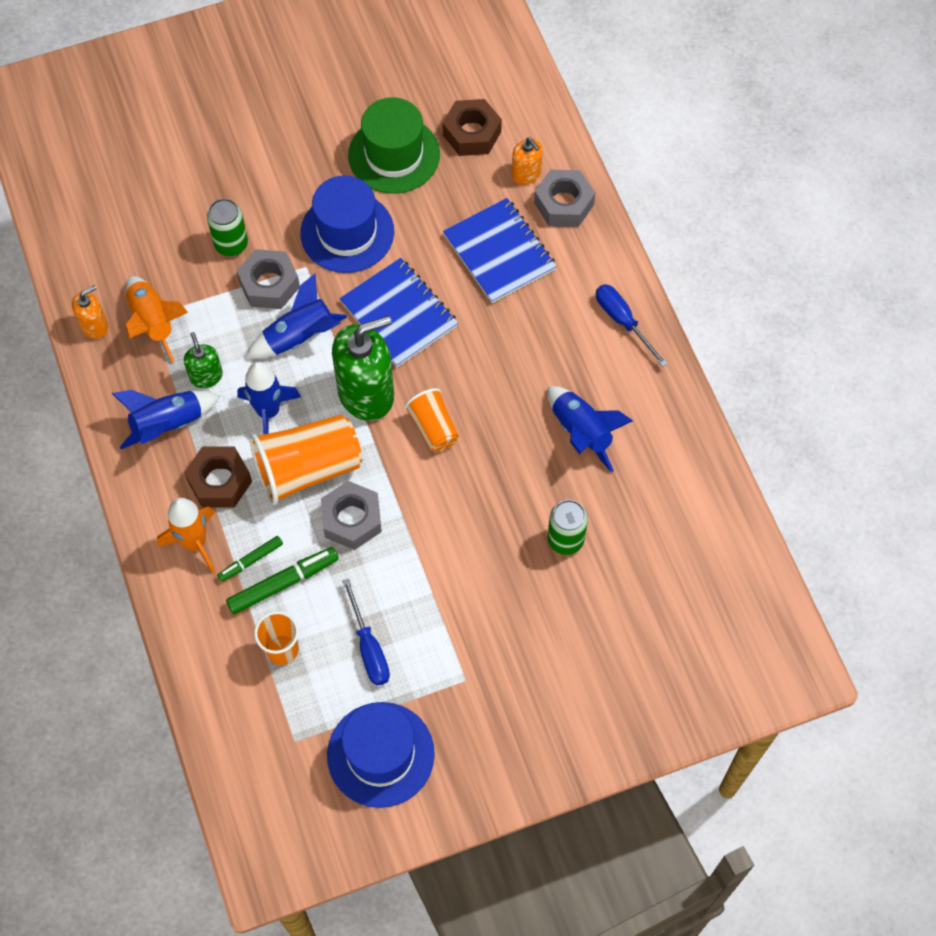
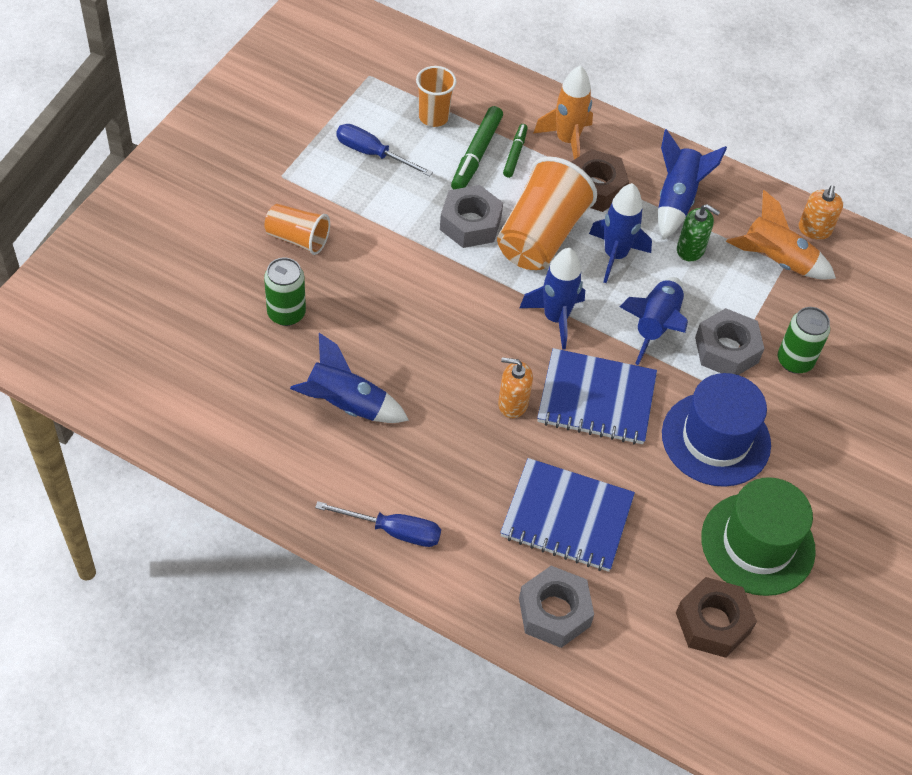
camera: 135 degrees right, 10 degrees down
blue hat [327,702,435,808] -> none
green soap dispenser [332,316,394,421] -> blue rocket [519,248,585,350]
orange cup [404,388,459,452] -> orange cup moved to [264,204,330,255]
orange soap dispenser [512,138,543,185] -> orange soap dispenser moved to [498,357,533,418]

